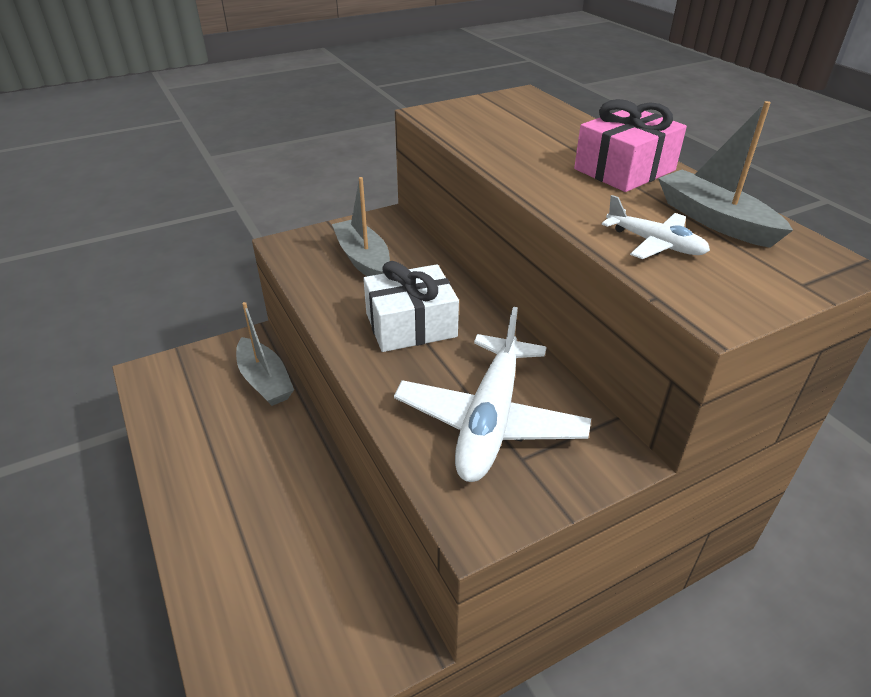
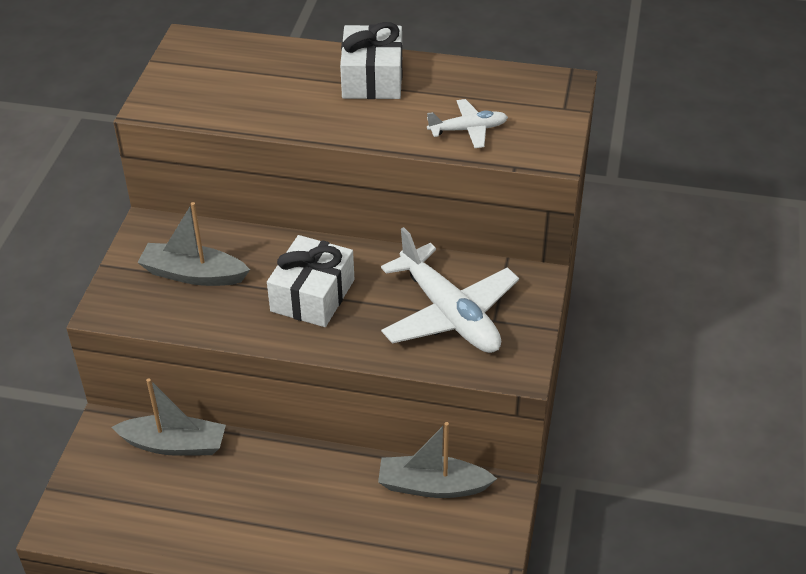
camera: 50 degrees left, 5 degrees up
pink gift [574,99,687,192] -> white gift [340,22,402,99]
grey boat [658,101,793,248] -> grey boat moved to [378,422,497,498]

